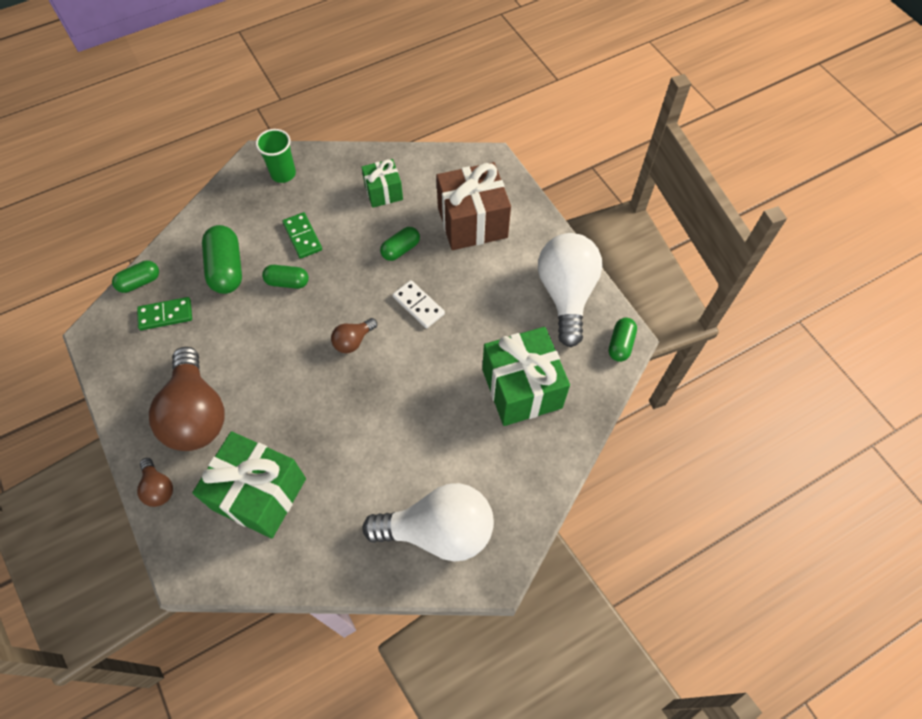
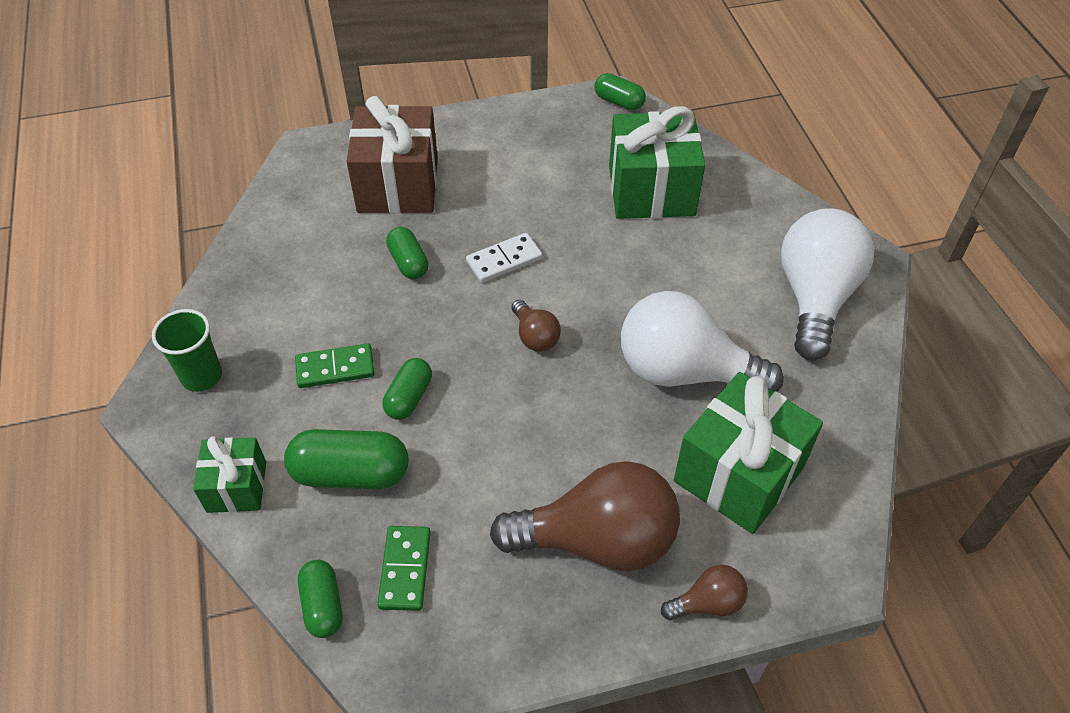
camera: 75 degrees left, 10 degrees down
green gift [361,159,403,208] -> green gift moved to [193,436,266,513]
white light bulb [538,233,603,347] -> white light bulb moved to [621,291,784,392]

